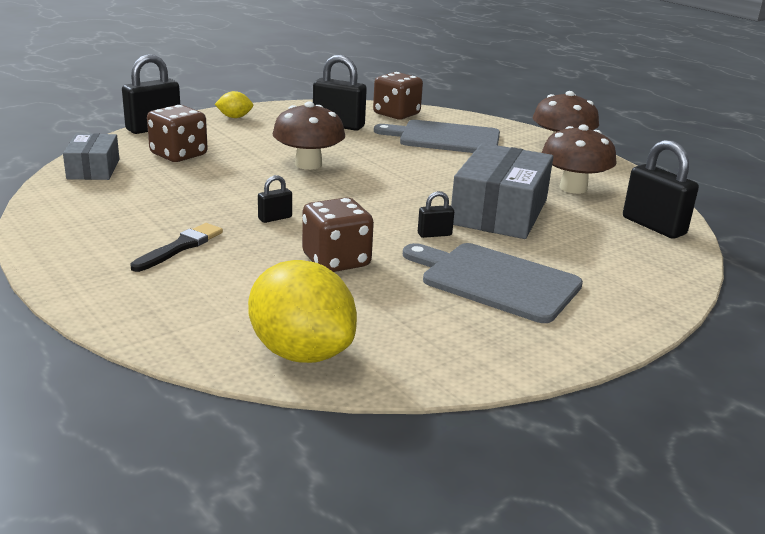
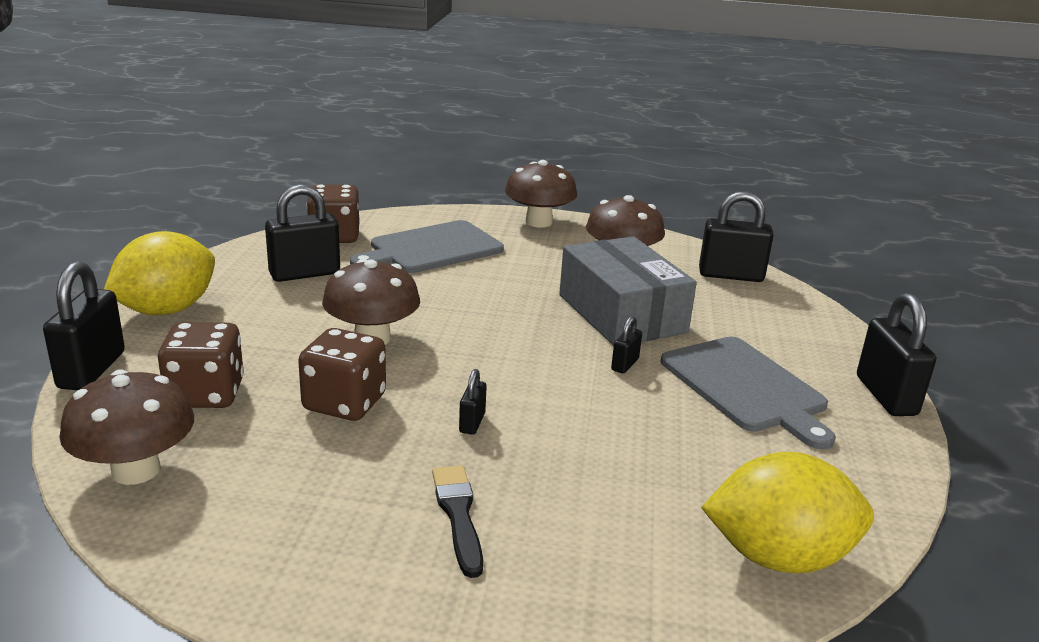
camera: 45 degrees left, 0 degrees up
grey box [63,134,119,180] -> brown mushroom [59,369,194,485]
yellow lemon [215,91,253,118] -> yellow lemon [104,231,215,315], size x2.11
brown dice [302,197,374,272] -> brown dice moved to [298,328,386,421]
grey cutting board [403,243,583,323] -> grey cutting board turned 105 degrees counterclockwise [661,337,836,450]
none -> black padlock [857,293,936,416]

